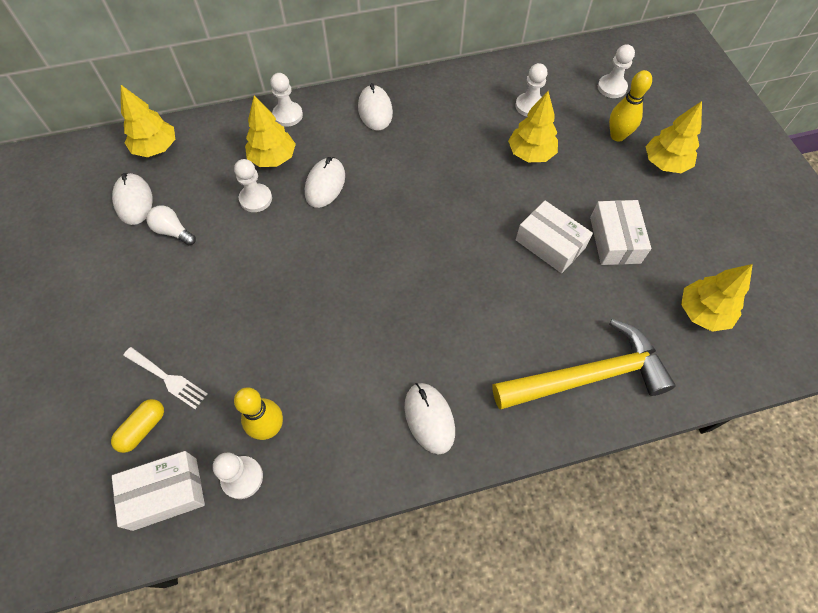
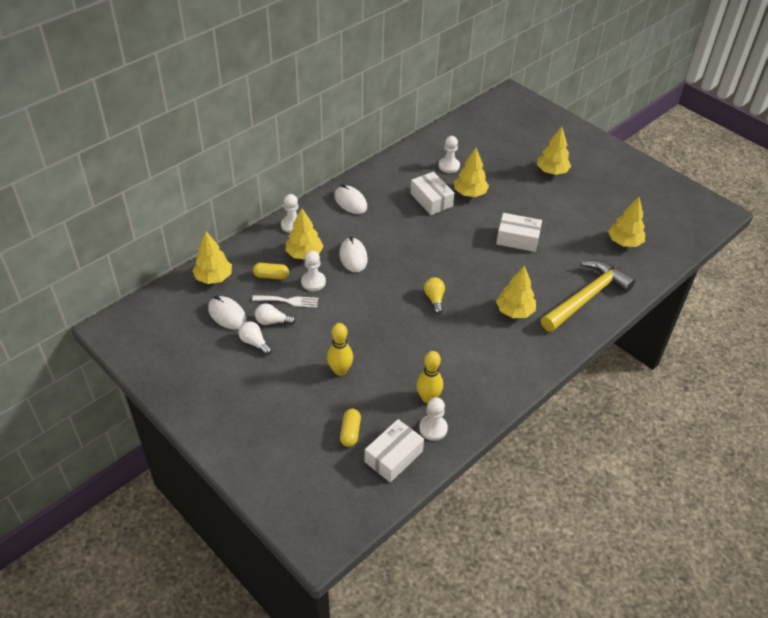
camera: 30 degrees left, 15 degrees down
white fork [123,347,208,409] -> white fork moved to [252,295,318,308]
white mouse [405,383,455,454] -> none
white box [590,200,651,265] -> white box moved to [410,172,454,215]
white pawn [598,44,635,98] -> none
yellow bowling pin [609,70,652,142] -> yellow bowling pin moved to [327,323,353,376]
none -> white light bulb [238,321,272,355]
none -> yellow capsule [253,263,289,279]
none -> yellow light bulb [424,277,445,314]
none -> yellow tree [496,265,536,318]

